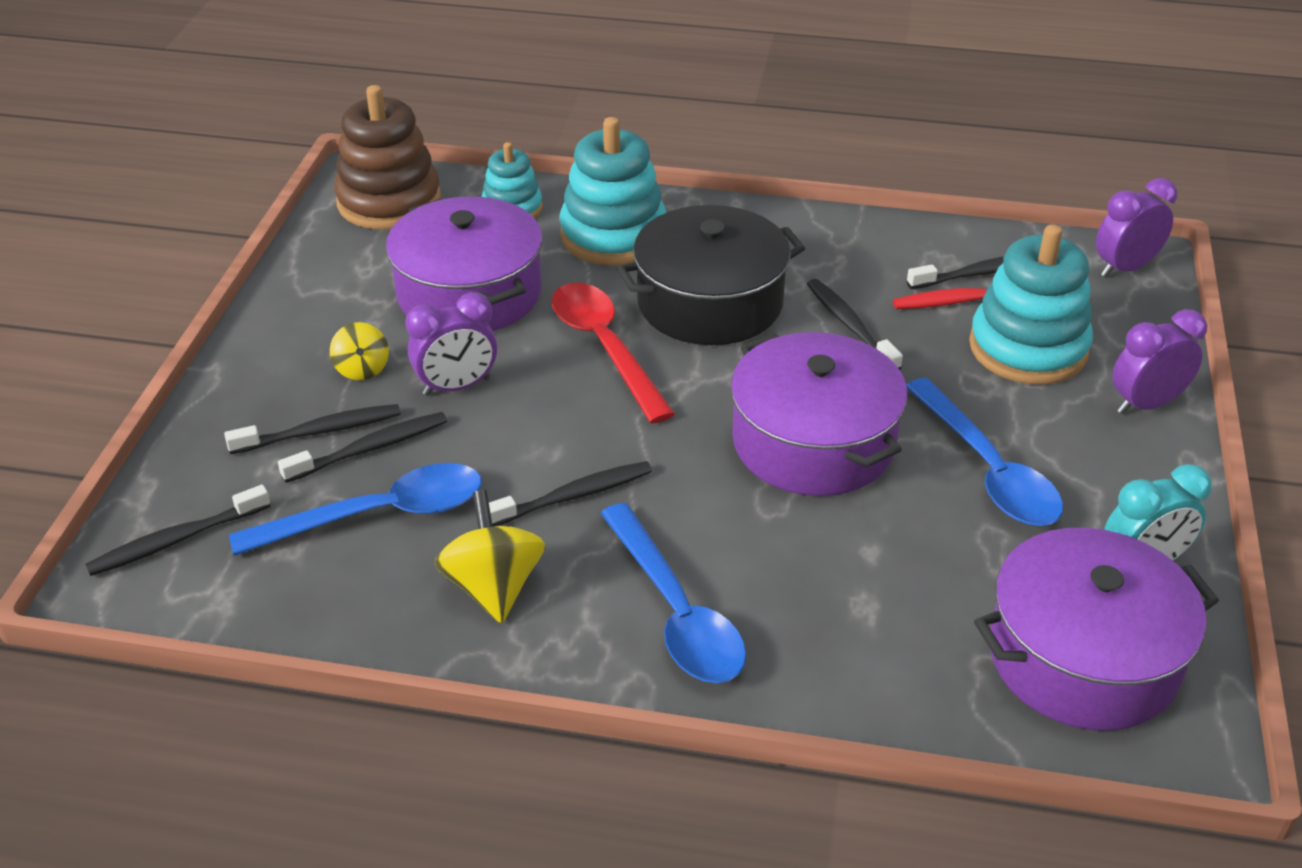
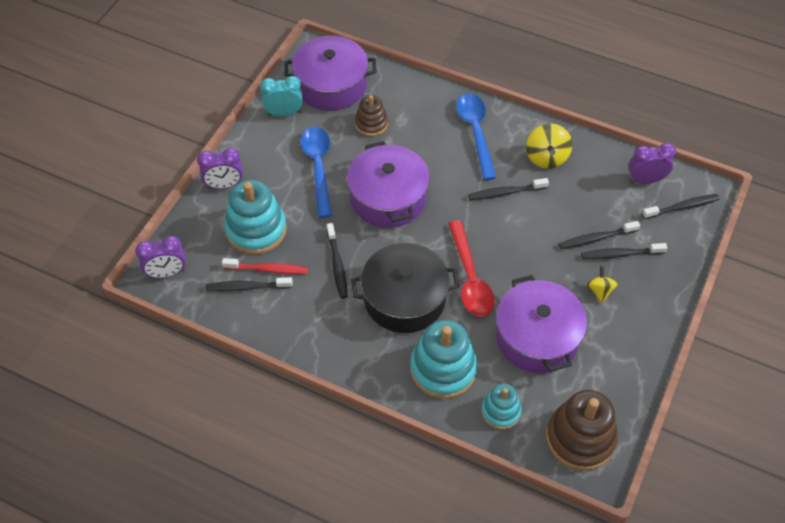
camera: 165 degrees left, 15 degrees up
blue spoon [229,463,482,556] -> none
purple clock [405,292,497,396] -> purple clock moved to [629,143,676,184]
none -> brown stacking toy [355,95,388,136]

